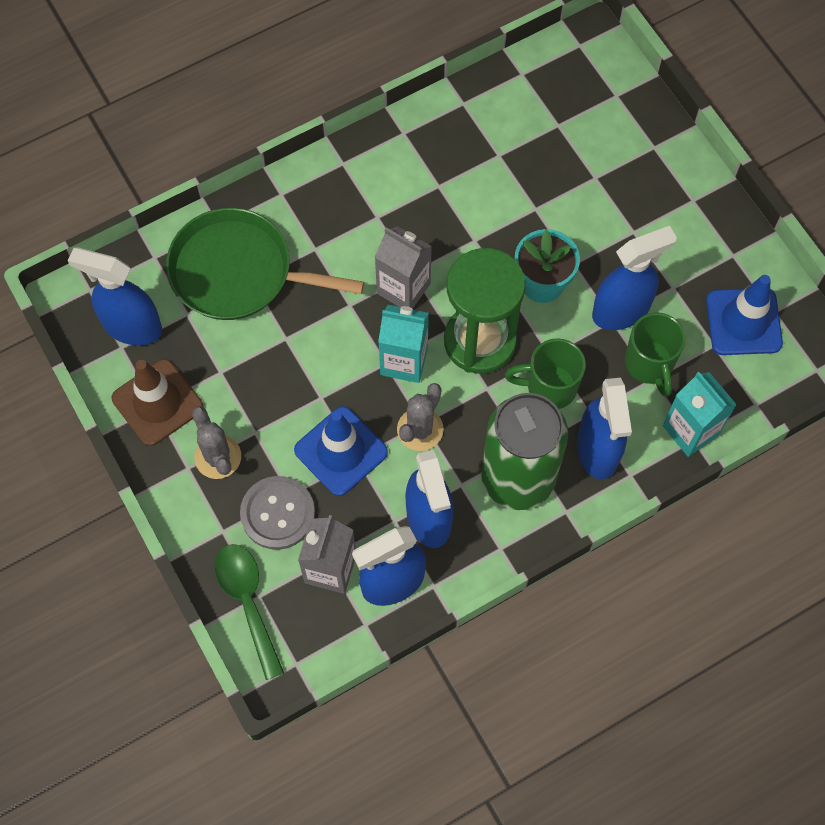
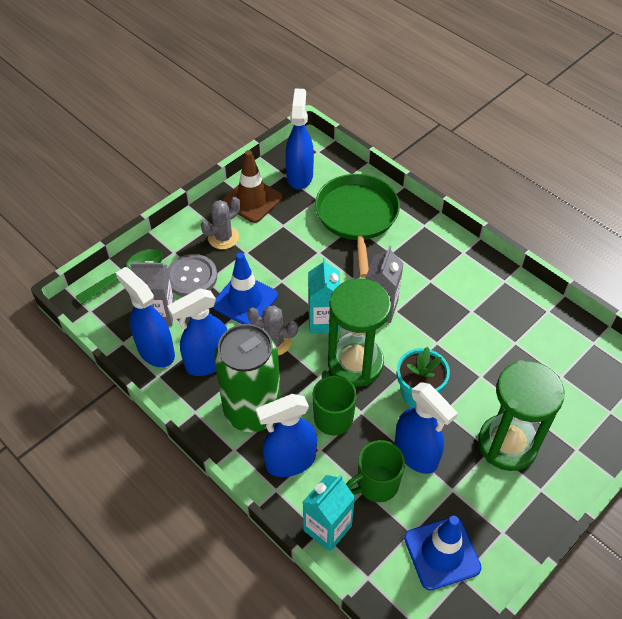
camera: 75 degrees right, 15 degrees down
none -> green hourglass [478,360,565,471]

